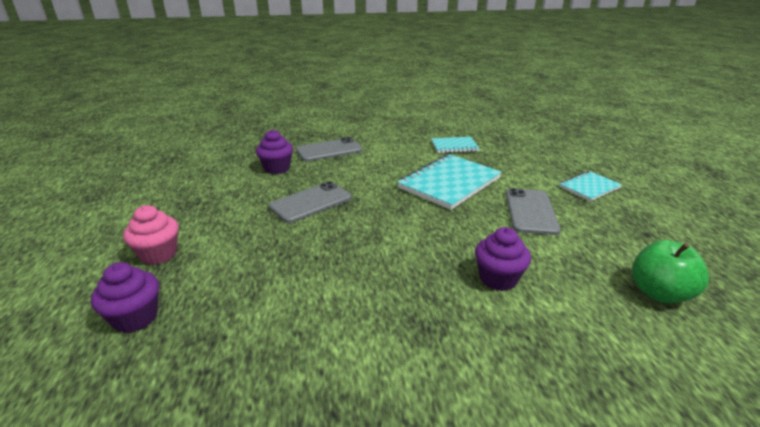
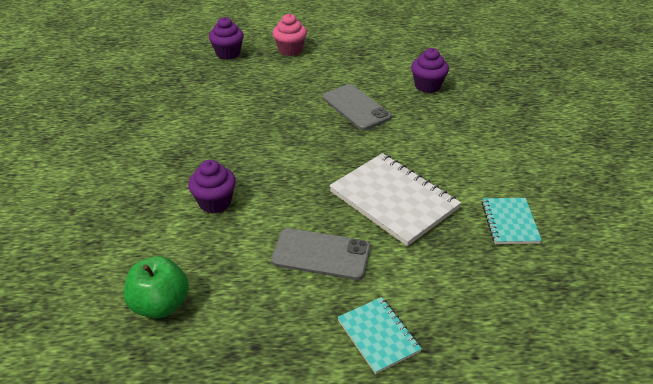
camera: 95 degrees right, 10 degrees up
grey phone [296,137,362,162] -> none
turquoise notebook [397,154,502,210] -> white notebook [329,153,461,246]

